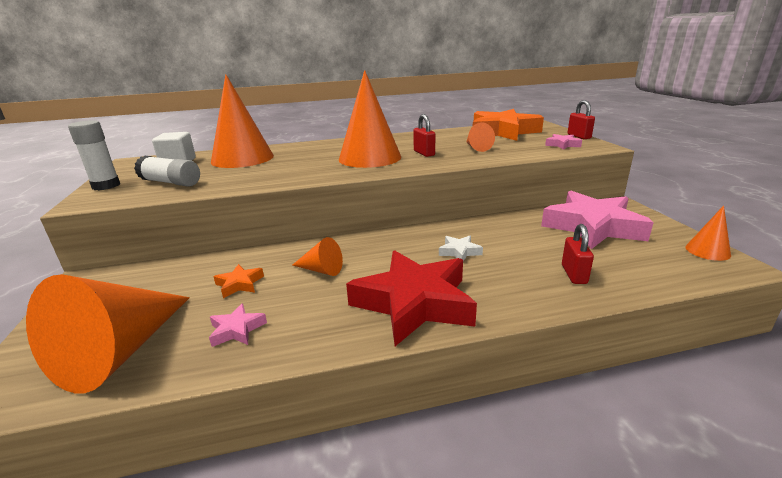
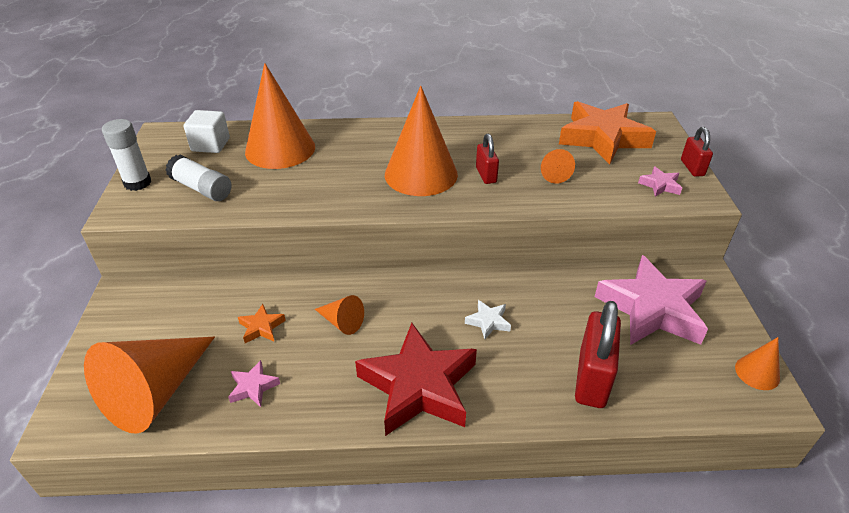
camera: 10 degrees right, 15 degrees up
red padlock [562,224,594,284] -> red padlock [575,301,621,408], size x1.79

